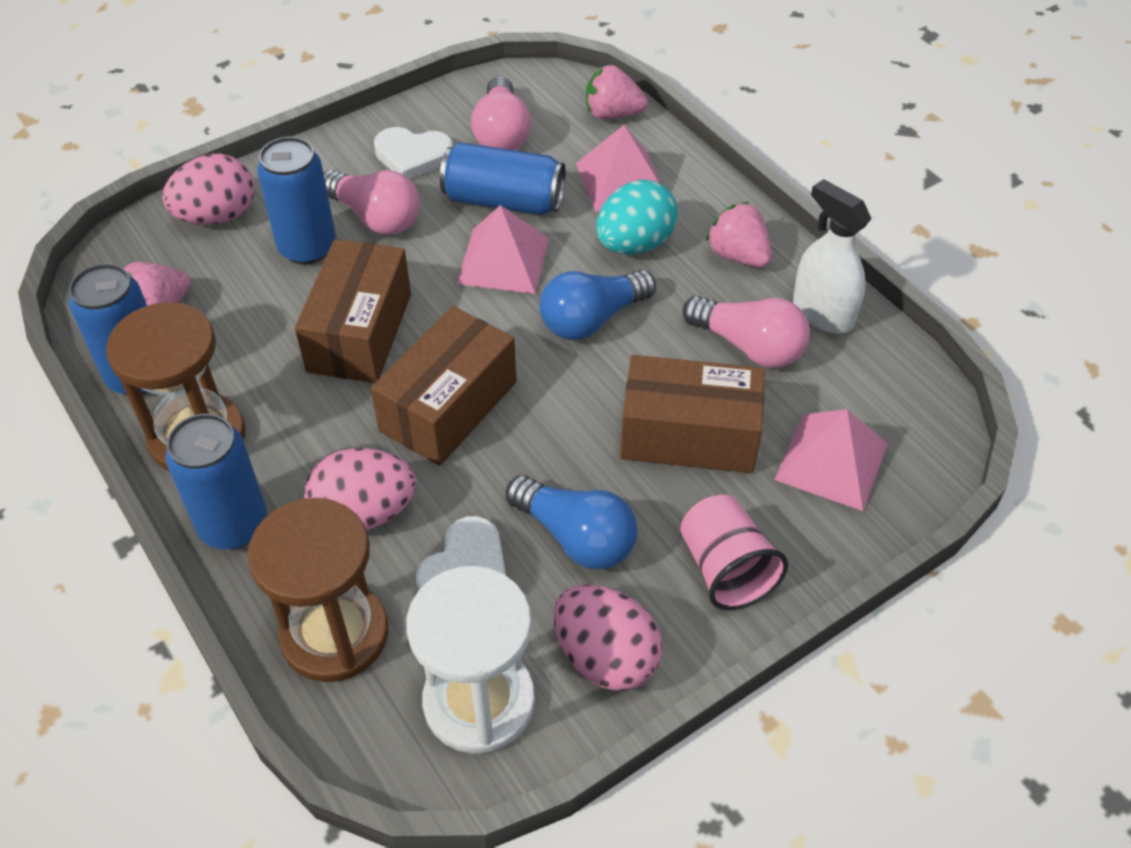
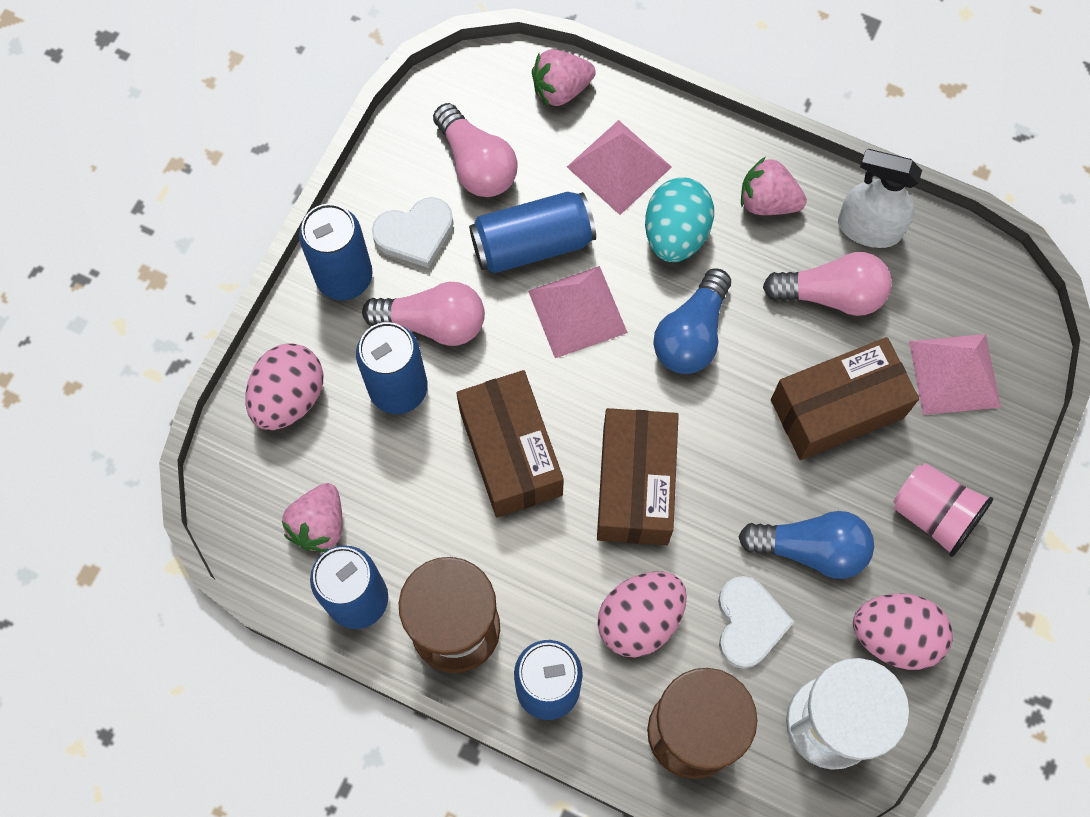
camera: 30 degrees left, 20 degrees up
none -> blue can [299,204,373,300]

